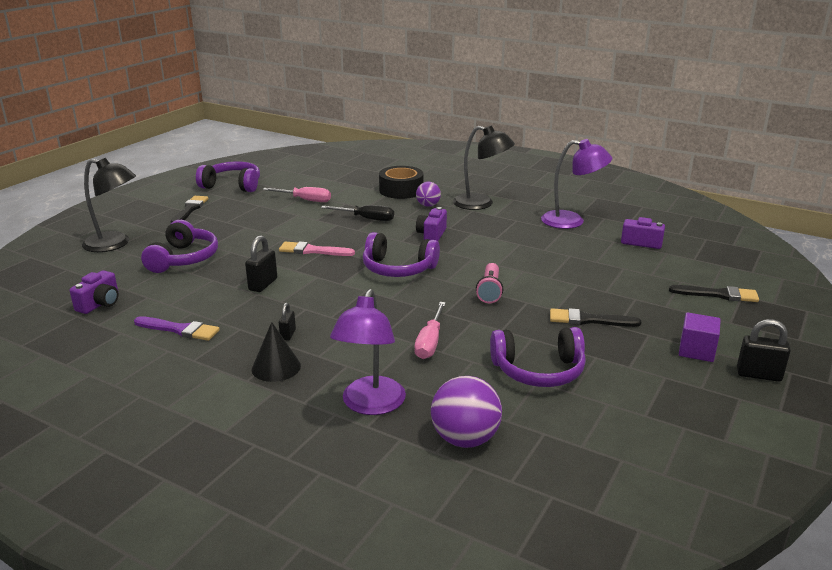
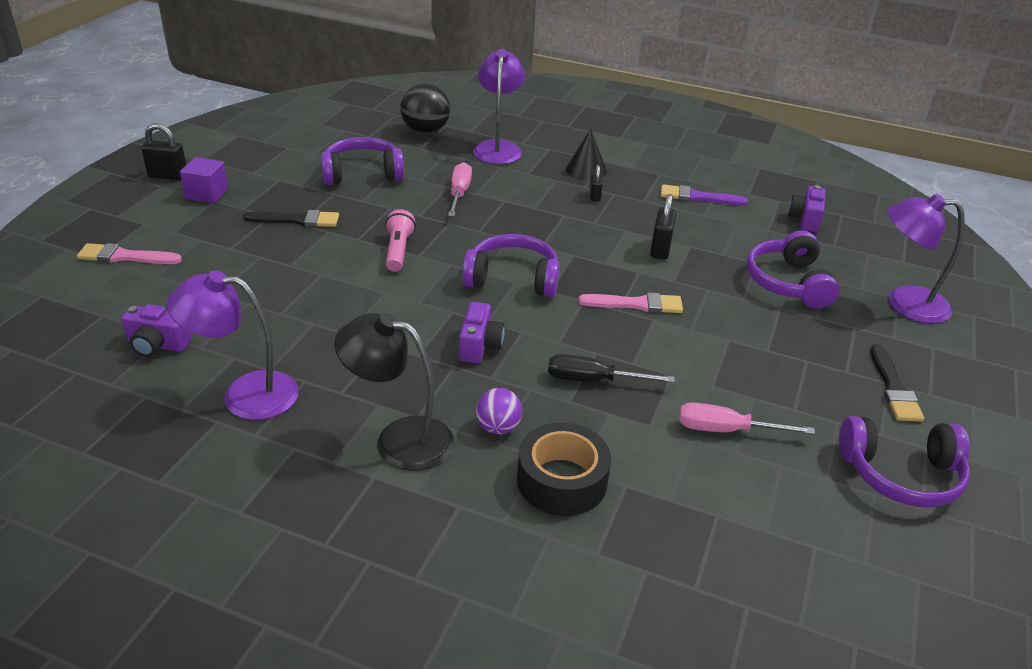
camera: 170 degrees right, 10 degrees up
black lamp [82,158,136,252] -> purple lamp [887,194,965,324]
purple ball [431,376,502,448] -> black ball [400,83,450,134]
black brush [669,285,759,302] -> pink brush [77,243,182,264]

